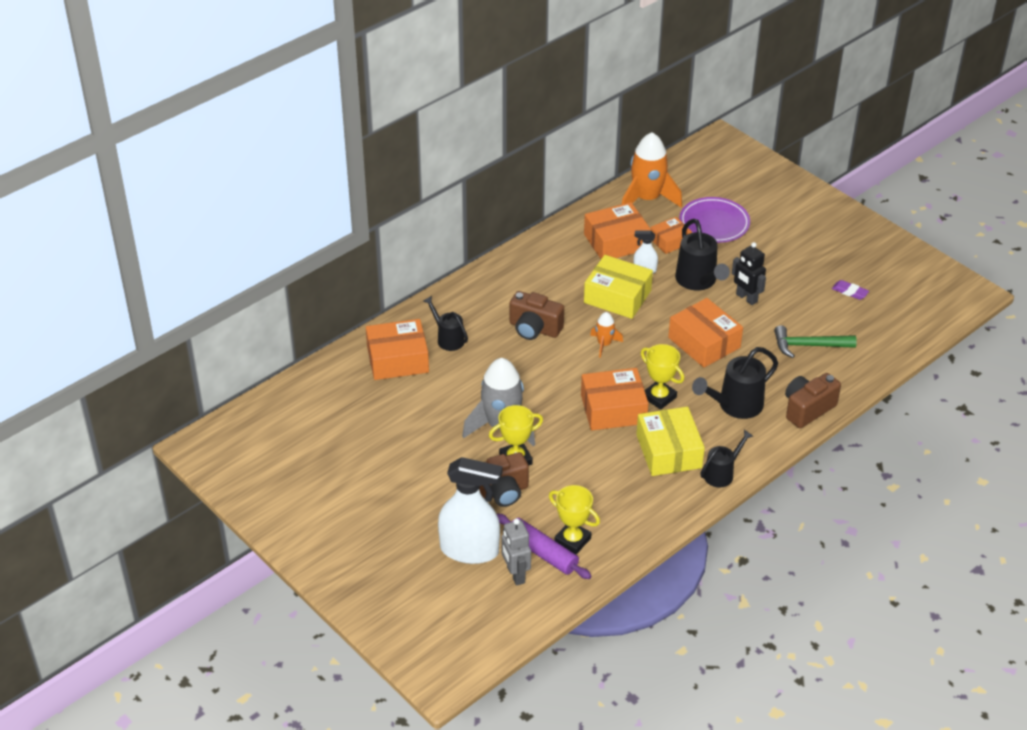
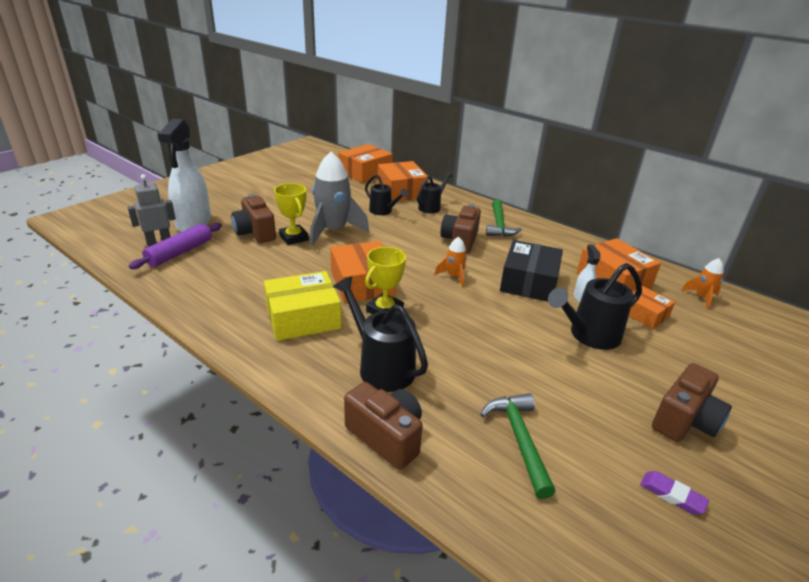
camera: 80 degrees right, 10 degrees down
yellow trophy [549,485,600,554] -> none
yellow box [584,255,653,319] -> black box [500,240,563,302]
orange rocket [622,132,682,208] -> orange rocket [682,258,724,309], size x0.49
orange box [668,298,743,368] -> orange box moved to [338,144,393,183]
purple plate [679,197,750,243] -> none
black watering can [700,430,753,488] -> black watering can moved to [365,174,408,215]
black robot [732,242,766,305] -> none
purple eraser [832,280,869,300] -> purple eraser turned 75 degrees counterclockwise [640,471,709,515]
none -> green hammer [486,199,522,237]
none -> brown camera [652,363,732,442]

